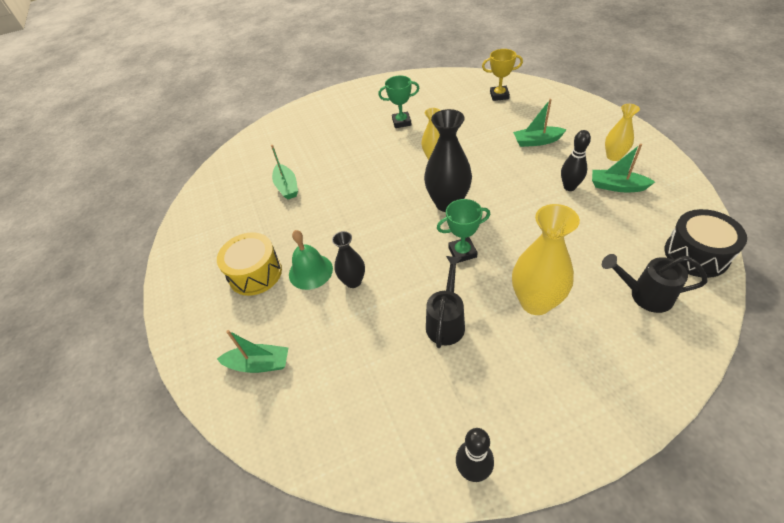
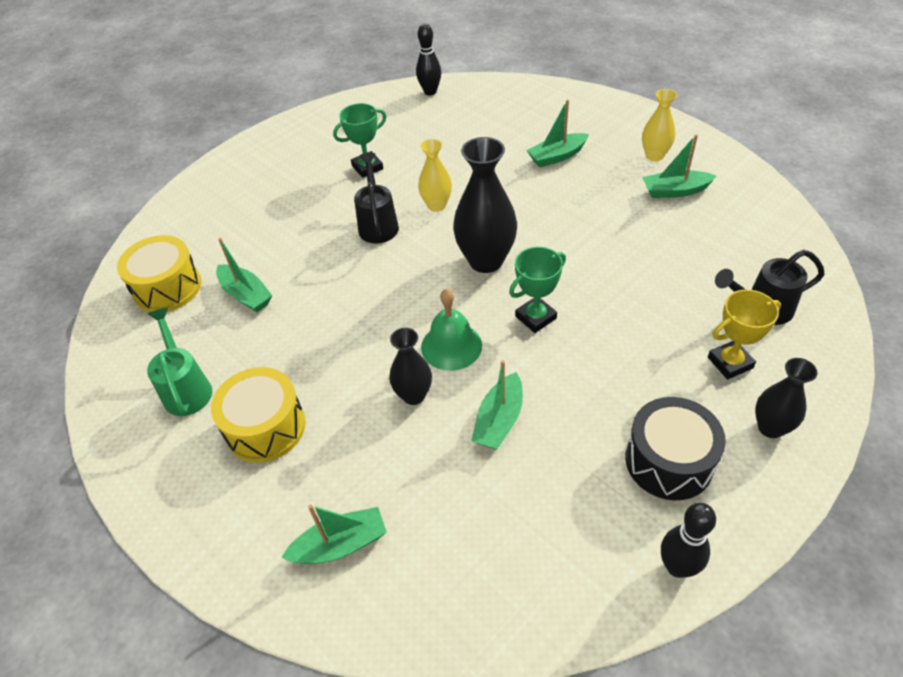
camera: 25 degrees left, 0 degrees up
green bell [289,230,333,290] -> green bell moved to [421,289,482,371]
black watering can [426,256,465,348] -> black watering can moved to [354,153,399,244]
yellow trophy [482,49,523,101] -> yellow trophy moved to [708,289,781,379]
yellow vase [512,204,580,315] -> none
black bowling pin [561,130,591,191] -> black bowling pin moved to [416,24,441,95]
black drum [664,209,747,278] -> black drum moved to [625,397,726,500]
none -> yellow drum [117,235,201,312]
none -> green watering can [147,308,212,416]
none -> green boat [471,360,523,450]
none -> black vase [755,358,817,438]

